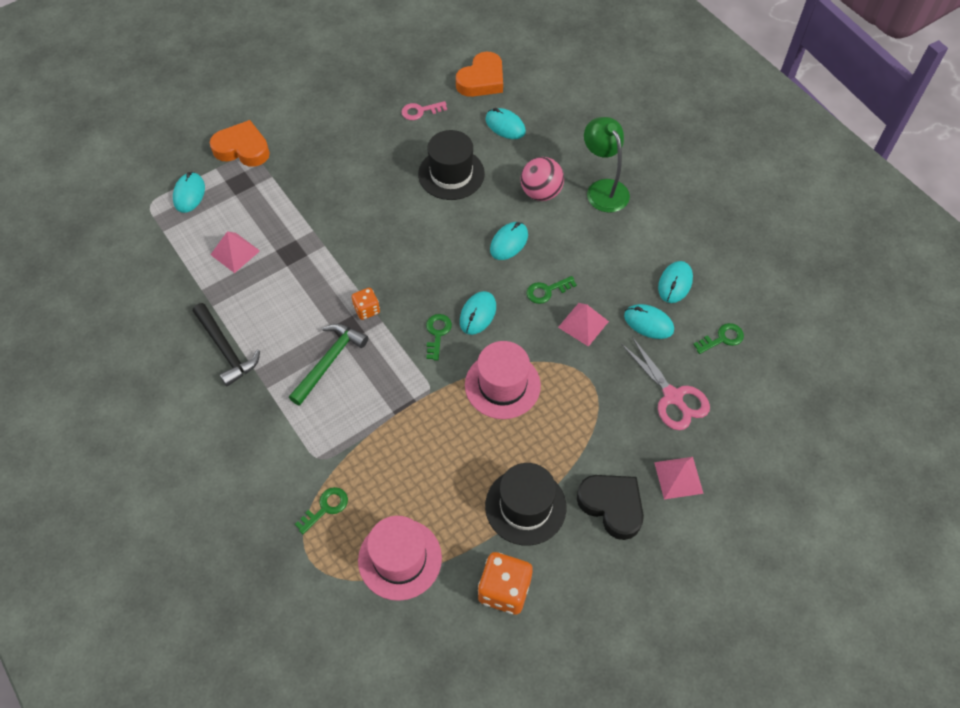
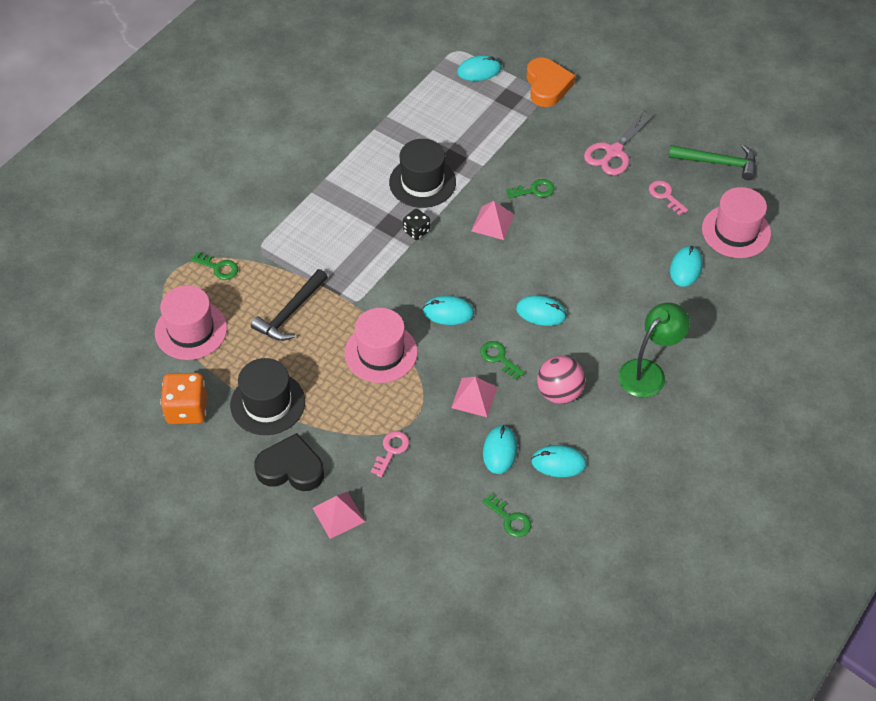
camera: 70 degrees right, 5 degrees down
black hammer [193,303,260,386] -> black hammer moved to [251,269,328,341]
pink pyramid [210,231,260,273] -> pink pyramid moved to [471,201,514,240]
green hammer [289,324,368,406] -> green hammer moved to [669,144,756,180]
orange dice [352,288,380,320] -> black dice [403,209,430,240]
black hat [418,130,485,200] -> black hat moved to [389,139,456,208]
green key [426,314,452,361] -> green key moved to [506,179,555,198]
orange heart [456,52,503,97] -> pink hat [702,187,771,258]
pink ball [520,157,564,201] -> pink ball moved to [537,356,585,404]
black heart [577,475,644,540] -> black heart turned 105 degrees counterclockwise [254,433,324,491]
pink scissors [621,337,710,430] -> pink scissors moved to [584,110,655,175]
none -> pink key [371,431,409,477]

